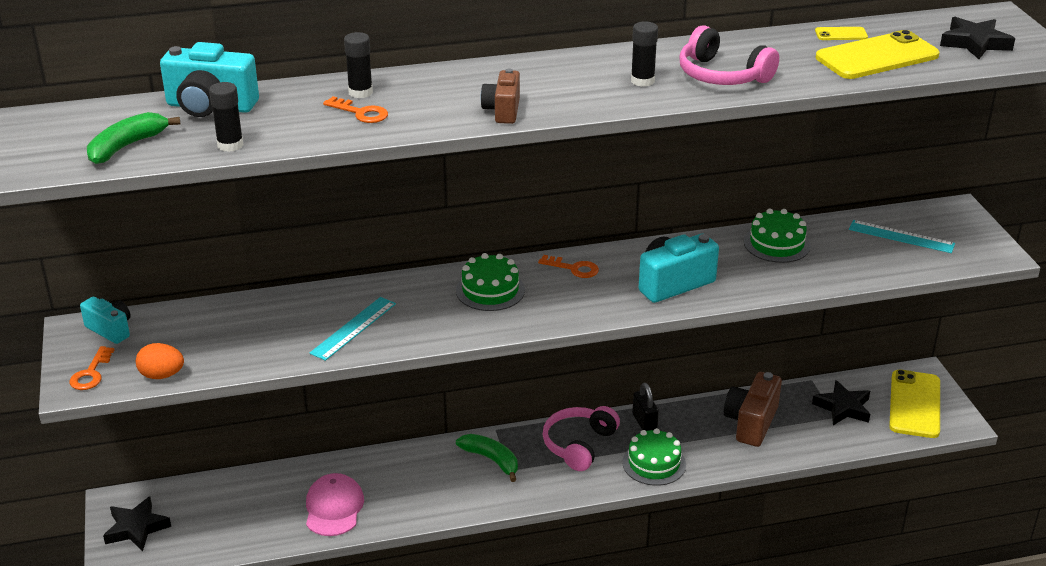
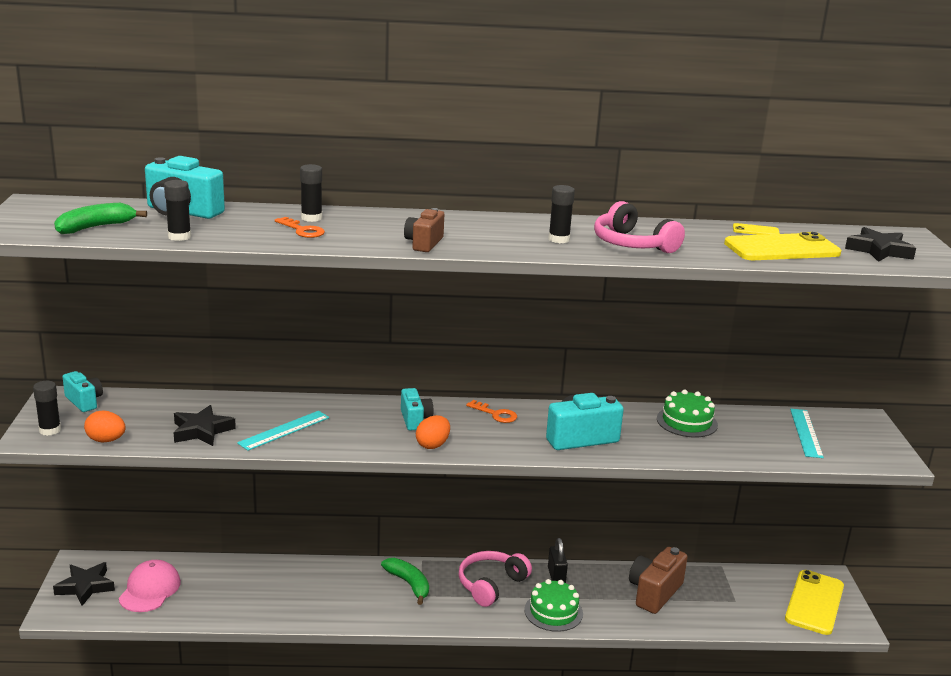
camera: 10 degrees right, 10 degrees down
orange key [69,346,114,390] -> black glue stick [33,381,61,436]
pink cap [306,473,364,536] -> pink cap moved to [119,560,181,612]
green cake [456,253,525,311] -> turquoise camera [401,388,433,431]
black star [812,380,870,425] -> black star moved to [174,405,236,446]
turquoise ruler [849,220,955,253] -> turquoise ruler turned 60 degrees clockwise [790,409,824,458]
none -> orange egg [416,415,450,449]

